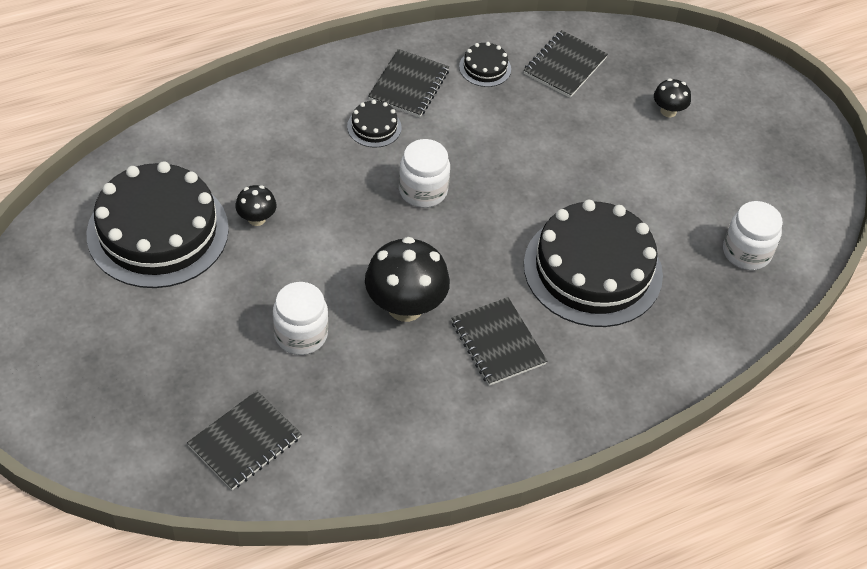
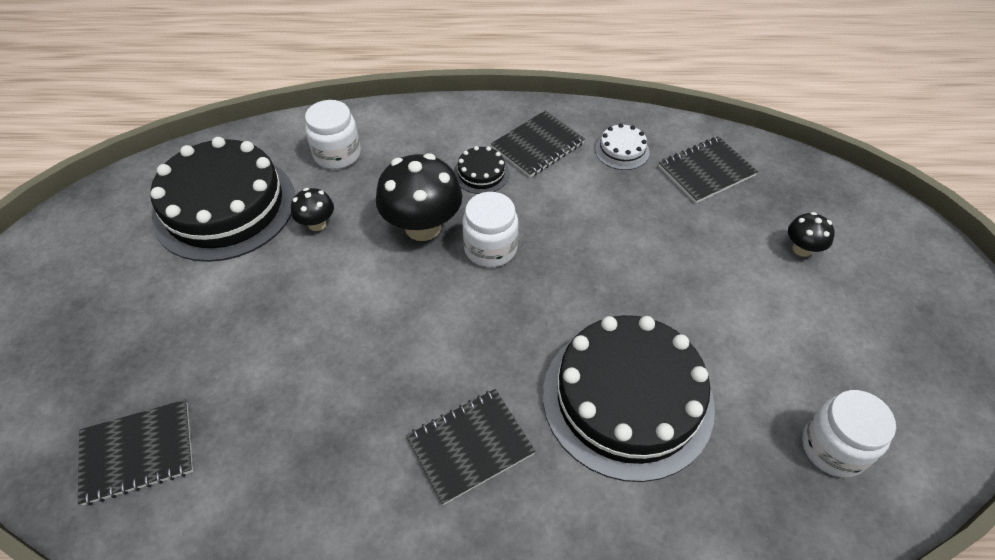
camera: 30 degrees right, 0 degrees up
white jar [273,282,328,355] -> white jar moved to [305,100,361,169]
black mushroom [365,237,450,322] -> black mushroom moved to [376,153,462,241]
black notebook [451,297,547,386] -> black notebook turned 60 degrees clockwise [406,389,536,505]
black cake [459,42,511,87] -> white cake [595,123,650,170]

